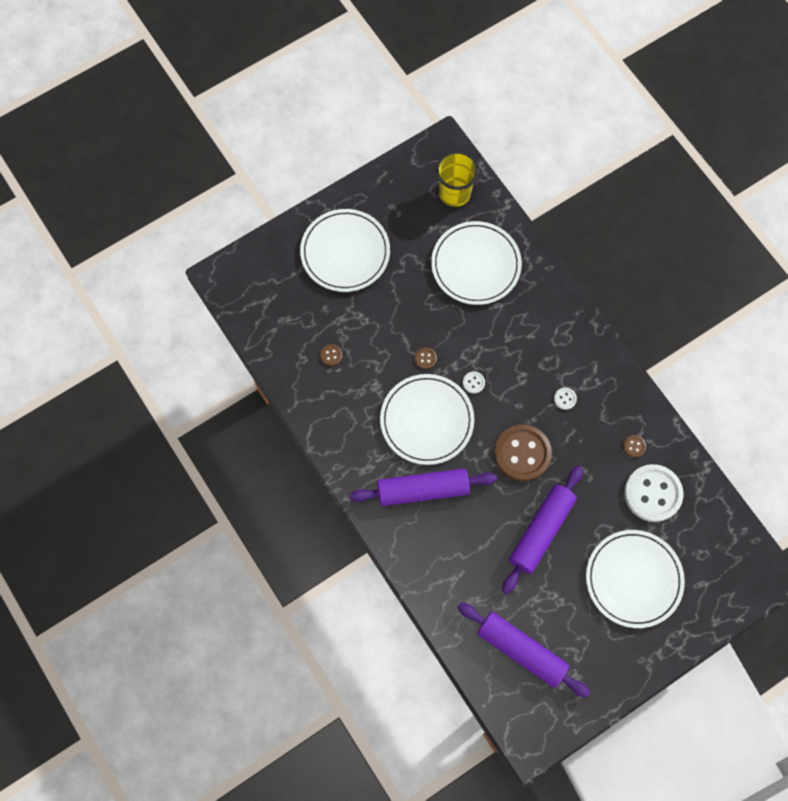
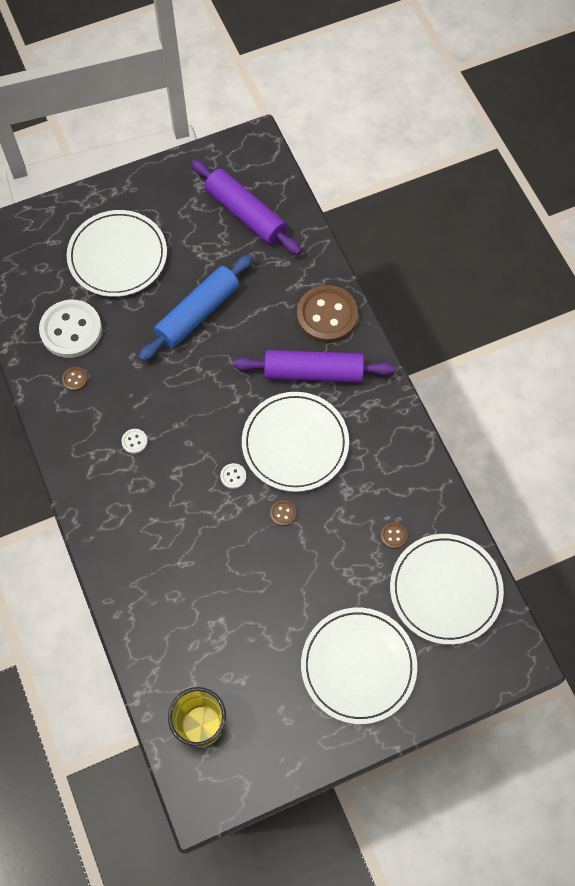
camera: 170 degrees left, 5 degrees down
white plate [431,221,522,305] -> white plate moved to [390,534,504,645]
brown button [494,425,552,481] -> brown button moved to [297,285,358,343]
purple rolling pin [502,466,583,594] -> blue rolling pin [139,254,253,362]

